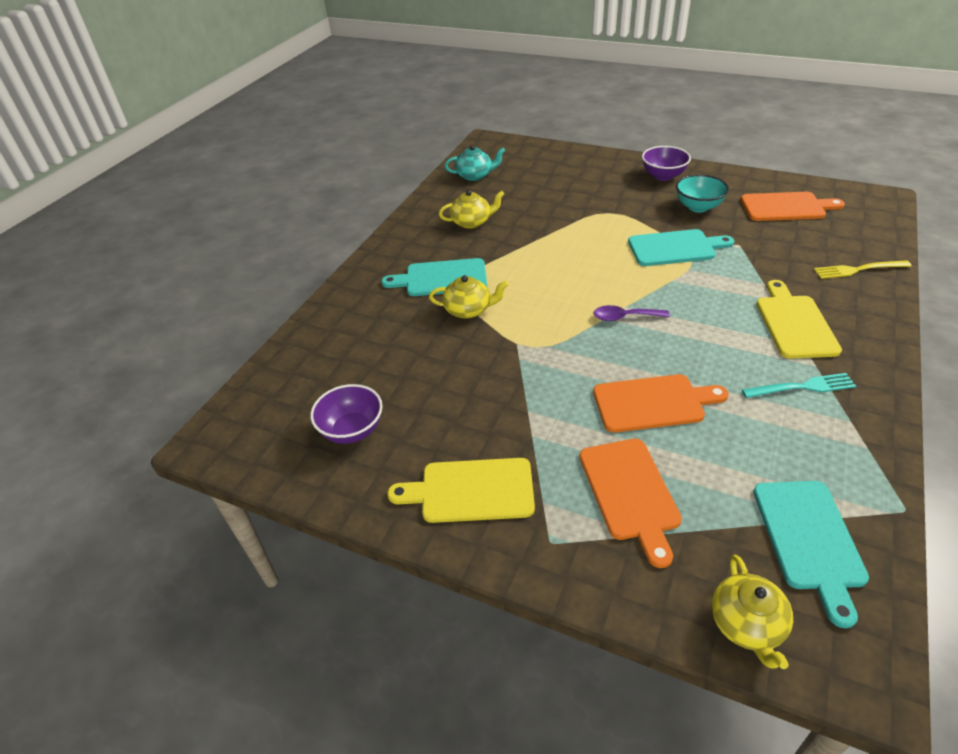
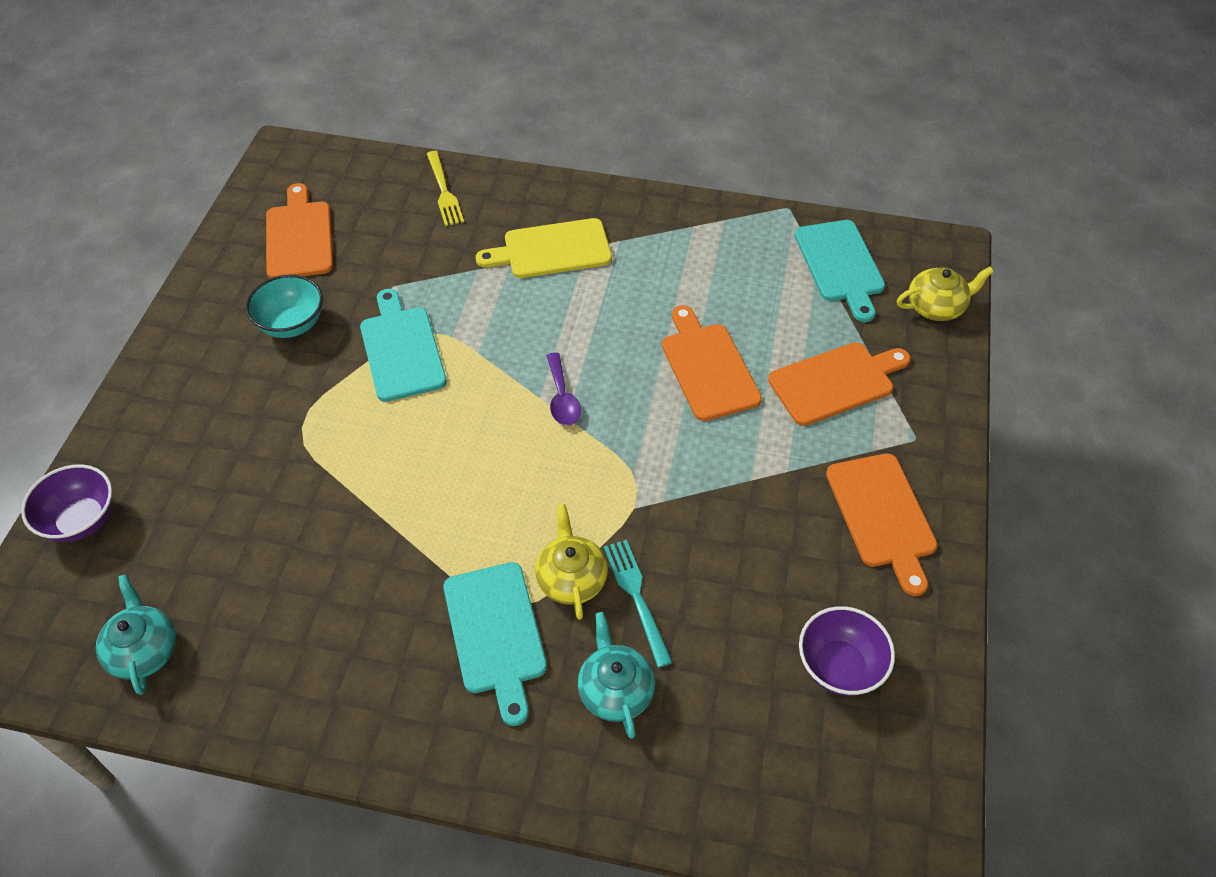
camera: 105 degrees left, 10 degrees up
yellow cutting board [387,458,535,523] -> orange cutting board [826,453,937,596]
yellow teapot [439,190,504,229] -> none
purple bowl [642,146,691,181] -> purple bowl moved to [21,465,112,542]
turquoise fork [742,373,856,398] -> turquoise fork moved to [604,540,673,668]
turquoise cutting board [753,481,869,628] -> turquoise cutting board turned 90 degrees clockwise [794,220,885,322]
none -> turquoise teapot [578,612,655,739]

